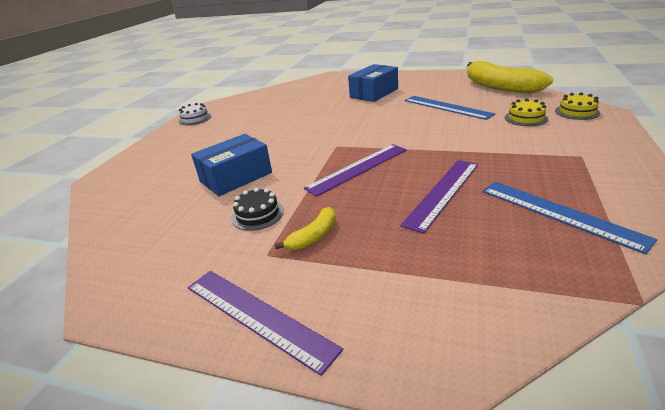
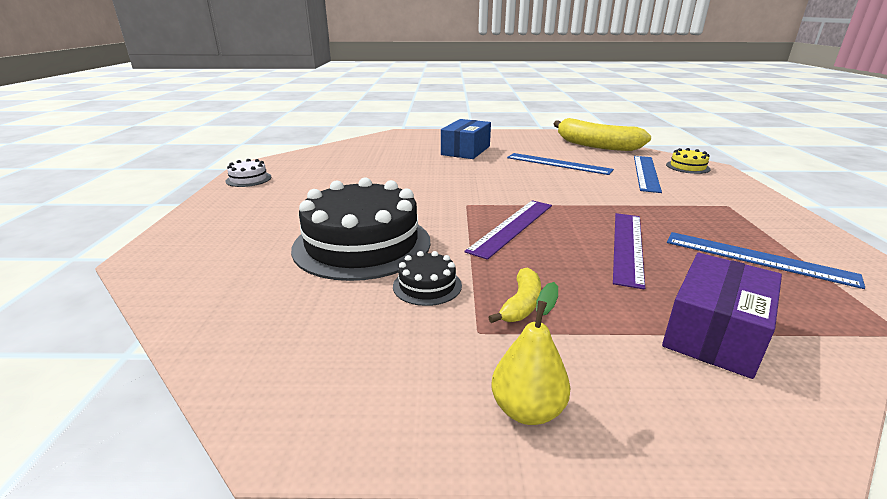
camera: 20 degrees left, 5 degrees down
purple ruler [188,271,343,376] -> yellow pear [492,282,570,425]
blue box [191,134,272,196] -> black cake [291,177,430,281]
yellow cake [505,99,548,126] -> blue ruler [634,156,662,193]
none -> purple box [662,253,782,379]

